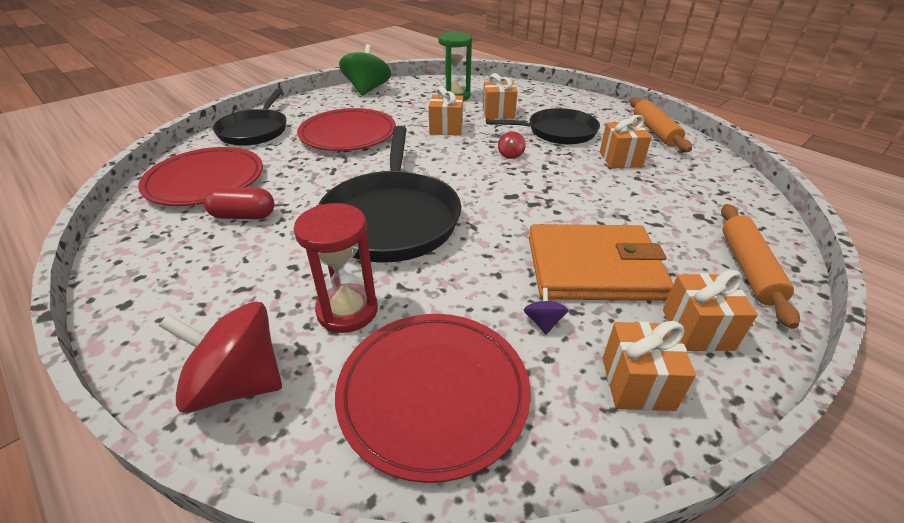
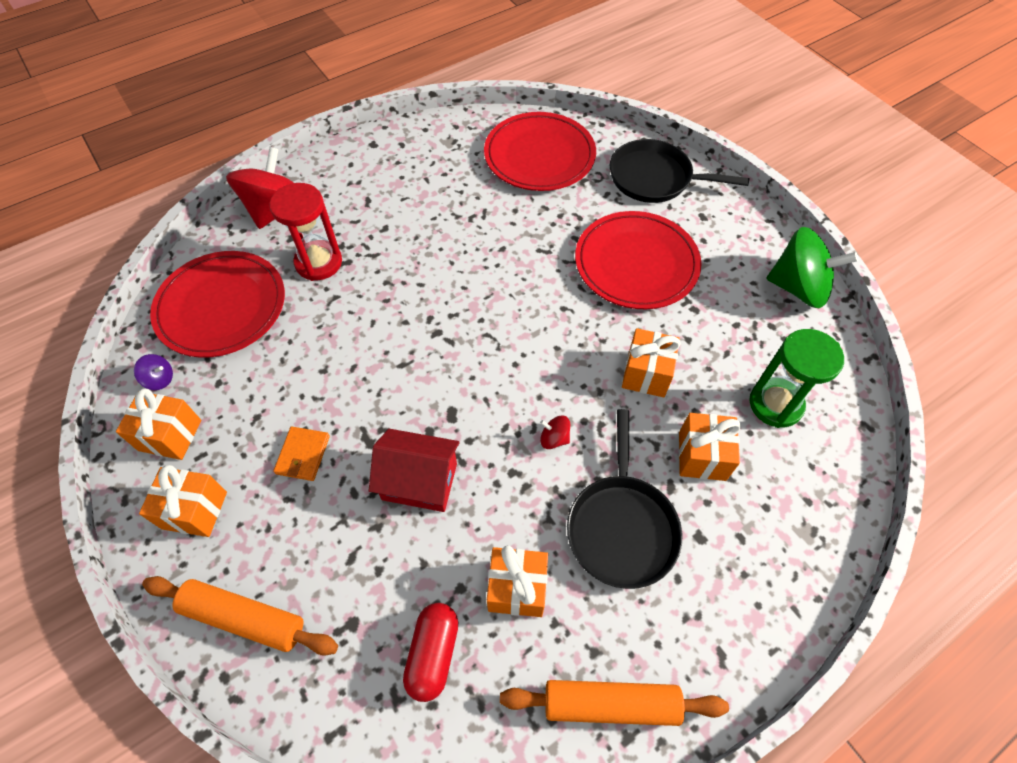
camera: 100 degrees right, 20 degrees up
red capsule [203,187,275,219] -> red capsule moved to [403,603,458,702]
black pan [318,126,461,263] -> none
purple spinning top [524,288,568,334] -> purple spinning top moved to [134,354,173,390]
orange wallet [529,224,673,301] -> orange wallet [273,427,330,481], size x0.41
none -> red house [369,429,460,512]

